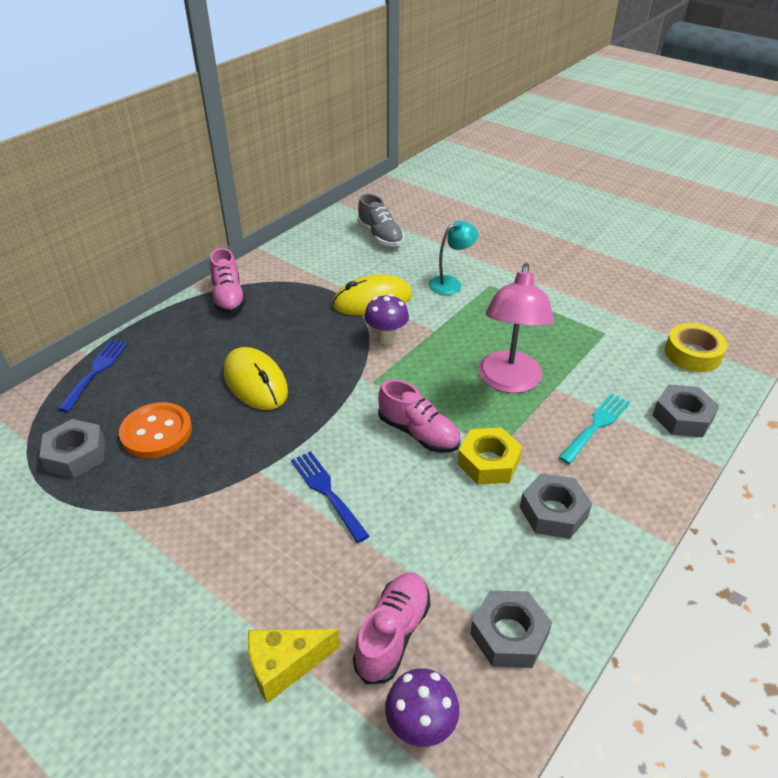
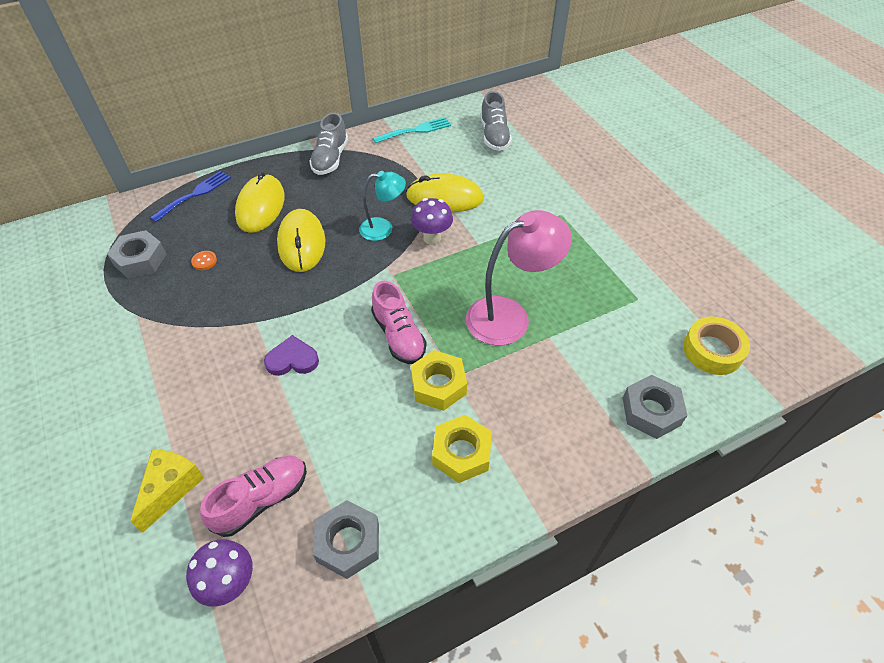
camera: 25 degrees right, 10 degrees up
orange button [119,402,192,458] -> orange button [191,251,217,270], size x0.42
pink shoe [210,248,246,314] -> grey shoe [309,113,348,175]
yellow cheese [248,629,340,703] -> yellow cheese turned 105 degrees clockwise [130,449,204,533]
blue fork [291,451,369,543] -> purple heart [264,335,319,376]
turquoise lamp [429,220,478,295] -> turquoise lamp moved to [359,171,406,241]
pink lamp [478,263,554,393] -> pink lamp turned 150 degrees counterclockwise [466,210,572,345]
grey nut [520,473,592,539] -> yellow nut [432,415,492,483]
turquoise fork [558,393,630,464] -> turquoise fork moved to [373,117,451,143]
none -> yellow mouse [235,172,285,233]

